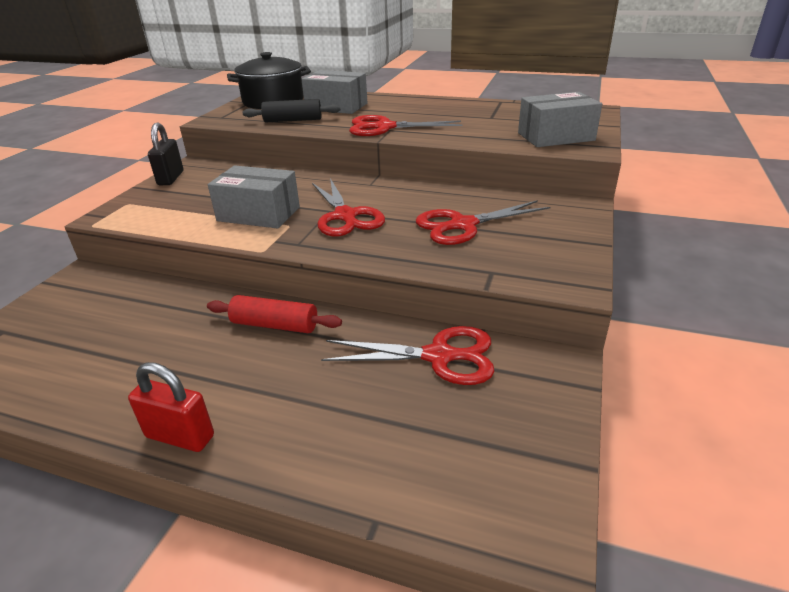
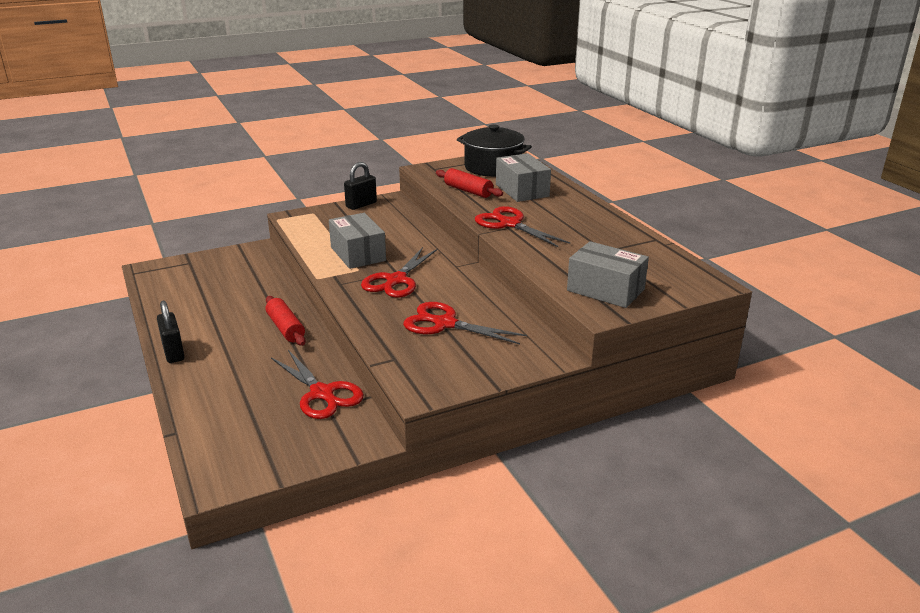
camera: 45 degrees right, 5 degrees down
red padlock [128,362,214,452] -> black padlock [157,301,185,363]
black rolling pin [243,99,340,122] -> red rolling pin [436,168,503,198]

